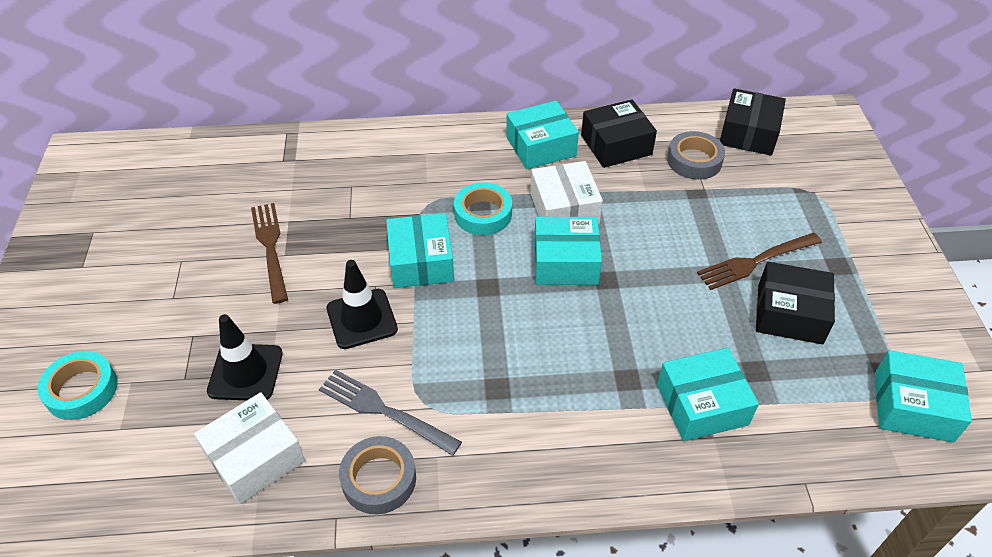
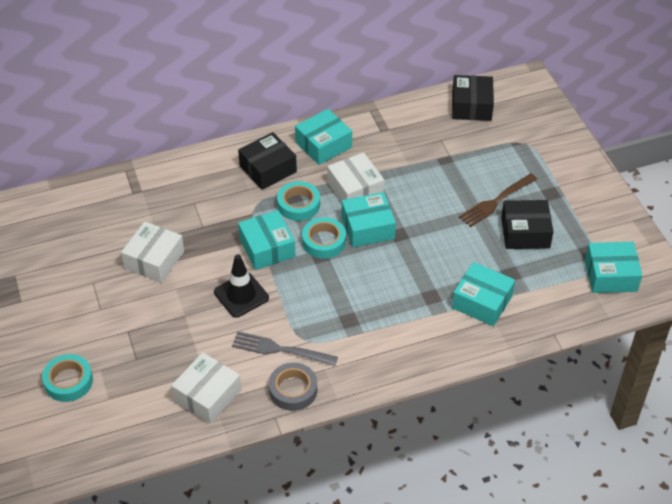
camera: 15 degrees left, 0 degrees up
black traffic cone [207,314,283,400] -> none
brown fork [251,203,288,304] -> white box [121,222,184,283]
black box [581,99,657,168] -> black box moved to [238,132,297,190]
turquoise box [657,348,759,441] -> turquoise box turned 60 degrees clockwise [452,262,515,326]
grey tape [667,131,725,180] -> none
none -> turquoise tape [302,217,346,259]

